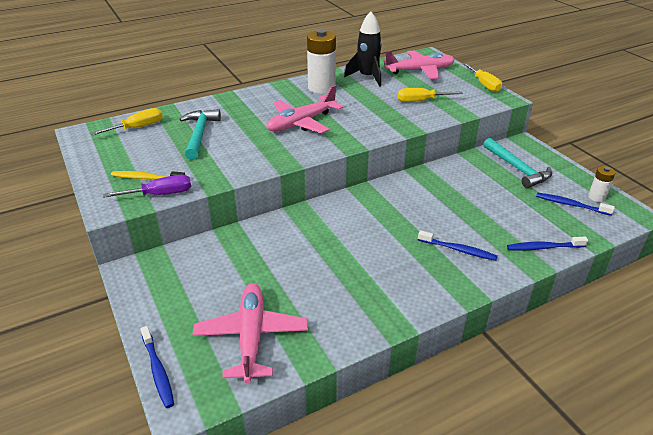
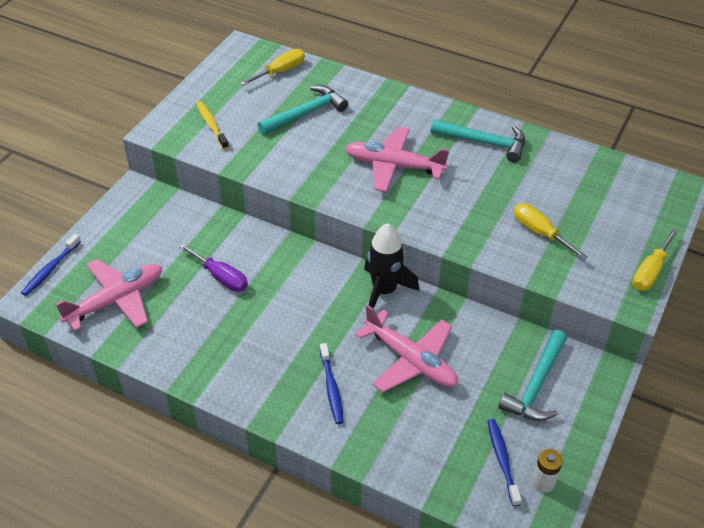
camera: 55 degrees right, 10 degrees up
yellow screwdriver [91,108,163,135] -> yellow screwdriver turned 60 degrees counterclockwise [240,49,305,86]
purple screwdriver [103,175,191,198] -> purple screwdriver moved to [179,243,248,292]
white battery [307,29,336,94] -> turquoise hammer [431,119,525,163]
black rocket [344,11,382,87] -> black rocket moved to [364,223,419,309]
pink plane [383,51,455,79] -> pink plane moved to [355,305,458,392]
blue toothbrush [507,237,588,251] -> none

